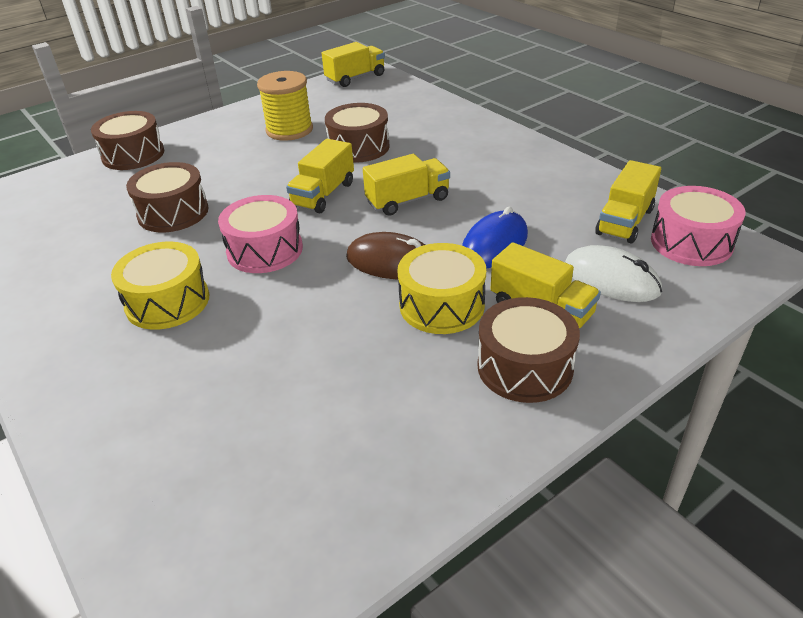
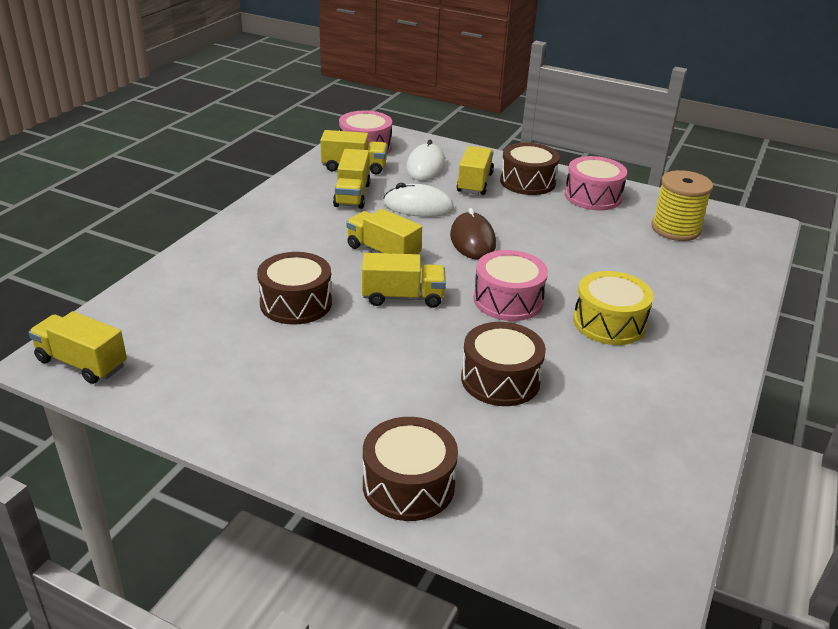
camera: 120 degrees left, 5 degrees down
yellow spool [257,71,313,141] -> yellow spool moved to [651,170,713,241]
yellow drum [397,243,486,334] -> none
blue mouse [462,207,528,269] -> white mouse [384,183,454,217]
none -> yellow truck [333,149,371,209]
none -> pink drum [565,156,627,210]

